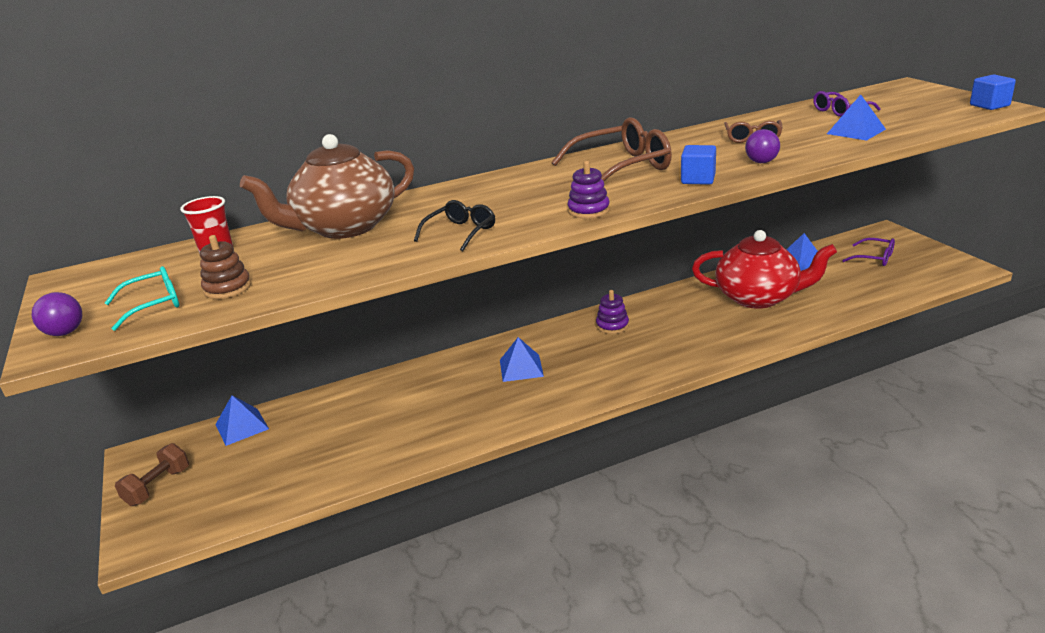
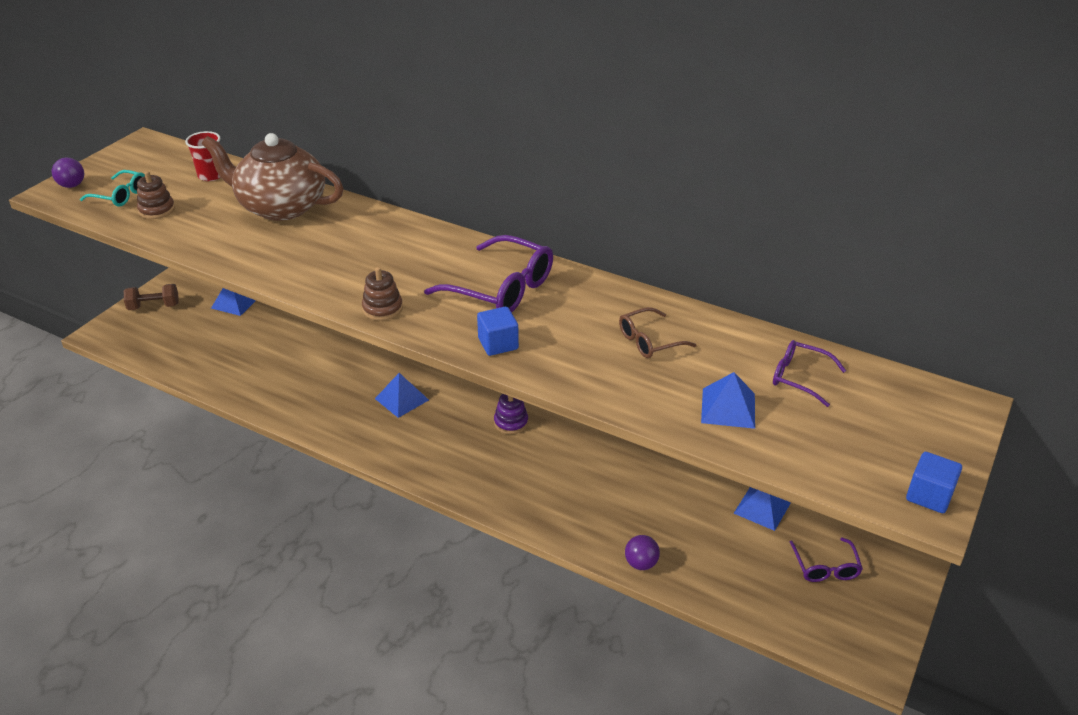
camera: 50 degrees right, 10 degrees up
black glasses [414,200,495,251] -> none
brown glasses [551,117,672,181] -> purple glasses [424,235,553,313]
purple stacking toy [567,161,610,219] -> brown stacking toy [362,267,403,321]
red teapot [692,230,837,309] -> none
purple ball [745,129,780,163] -> purple ball moved to [625,535,660,570]

